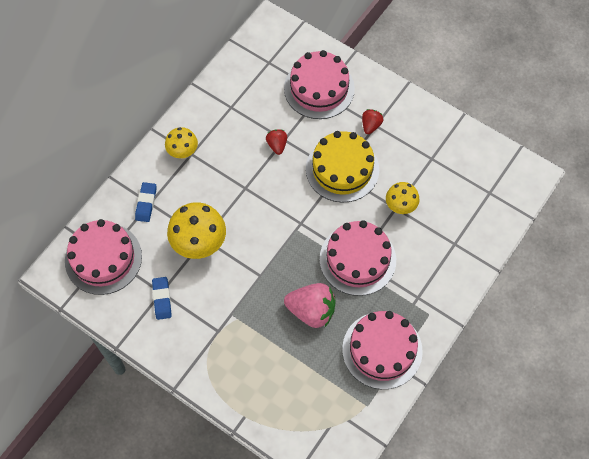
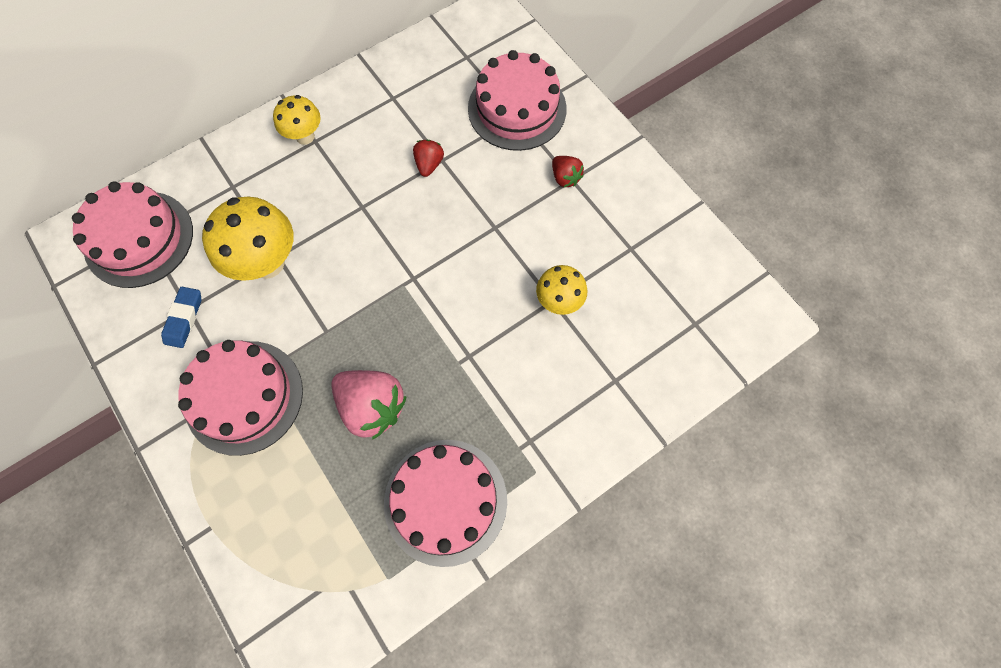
camera: 20 degrees right, 5 degrees up
blue eraser [135,182,156,222] -> none
yellow cake [306,131,379,203] -> none
pink cake [320,220,396,296] -> pink cake moved to [178,340,303,456]
red strawberry [362,109,383,134] -> red strawberry turned 105 degrees clockwise [552,156,584,187]

